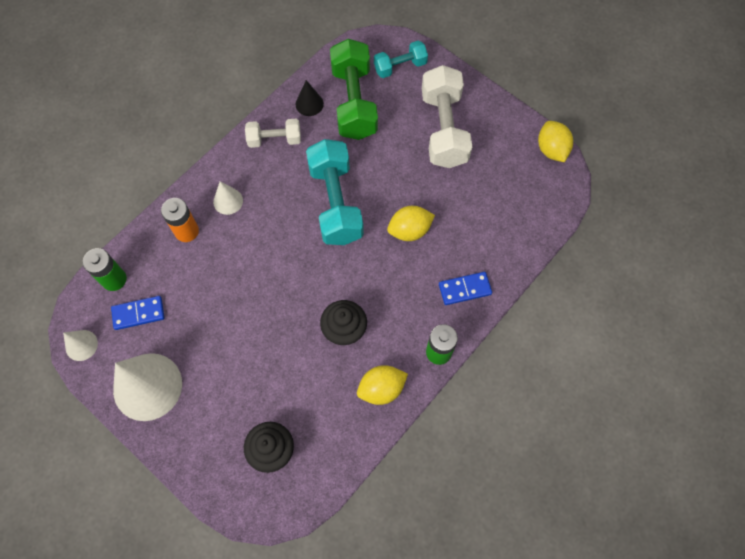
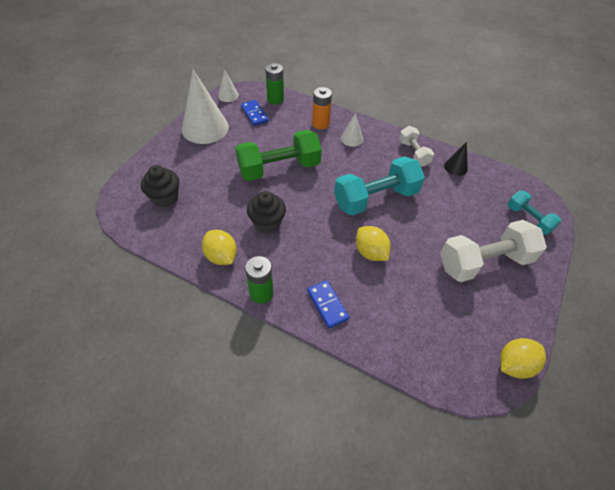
camera: 75 degrees right, 15 degrees down
green dumbbell [330,39,378,140] -> green dumbbell moved to [235,130,322,181]

